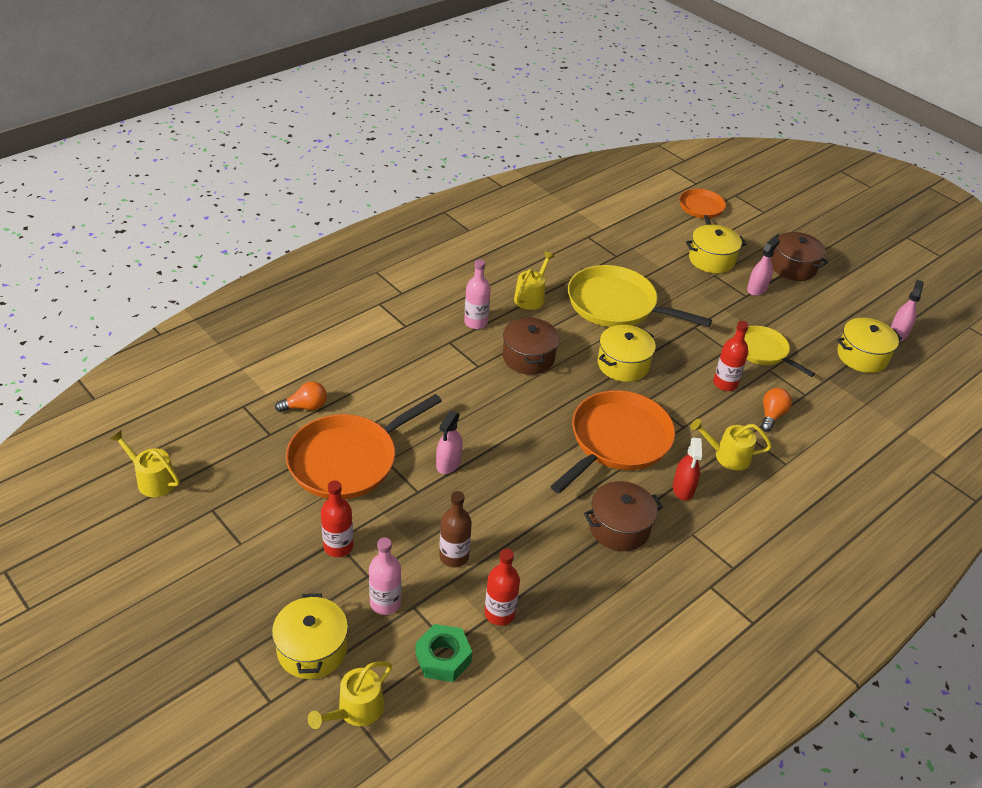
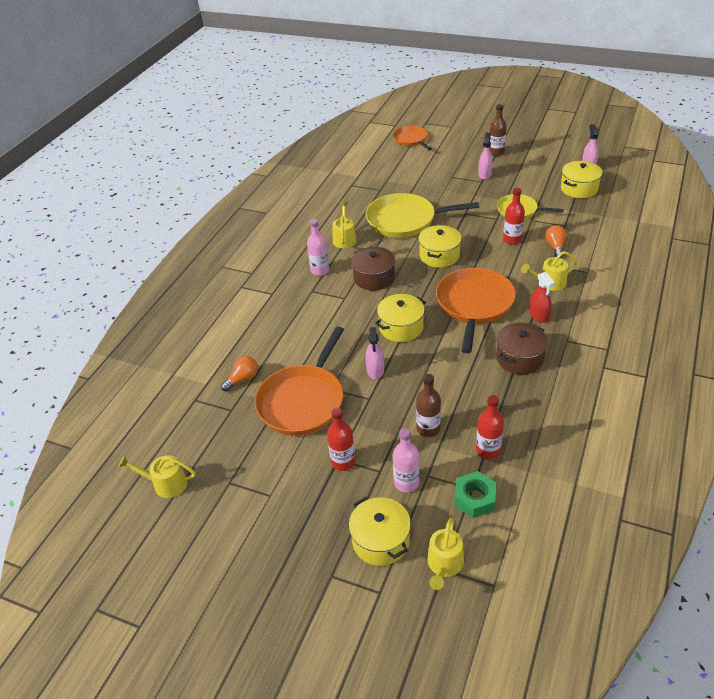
camera: 20 degrees left, 0 degrees up
yellow pot [686,225,746,273] -> yellow pot moved to [375,294,426,342]
brown pot [771,232,828,281] -> brown bottle [489,104,507,156]

